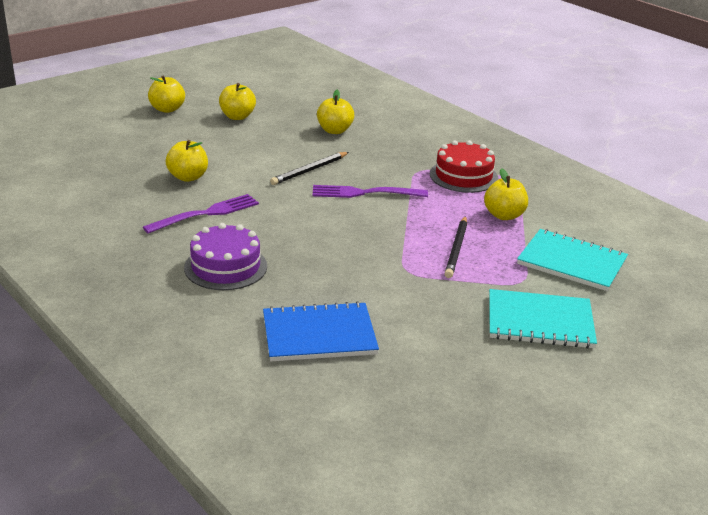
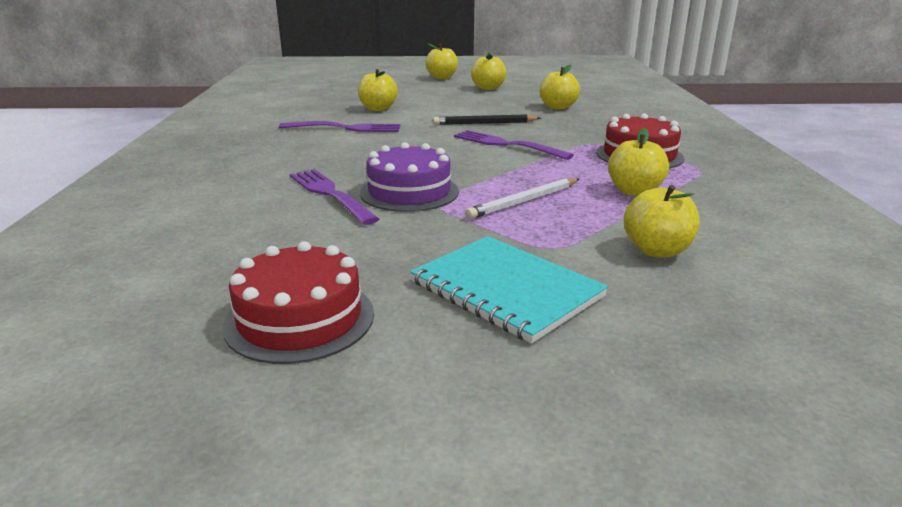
camera: 40 degrees right, 5 degrees down
purple cake [184,223,267,290] -> purple cake moved to [360,142,459,212]
blue notebook [263,301,379,361] -> none
black pencil [444,216,467,278] -> white pencil [465,178,579,219]
turquoise notebook [517,229,628,291] -> yellow apple [624,185,700,258]
none -> red cake [223,241,374,364]
none -> purple fork [290,169,379,225]

